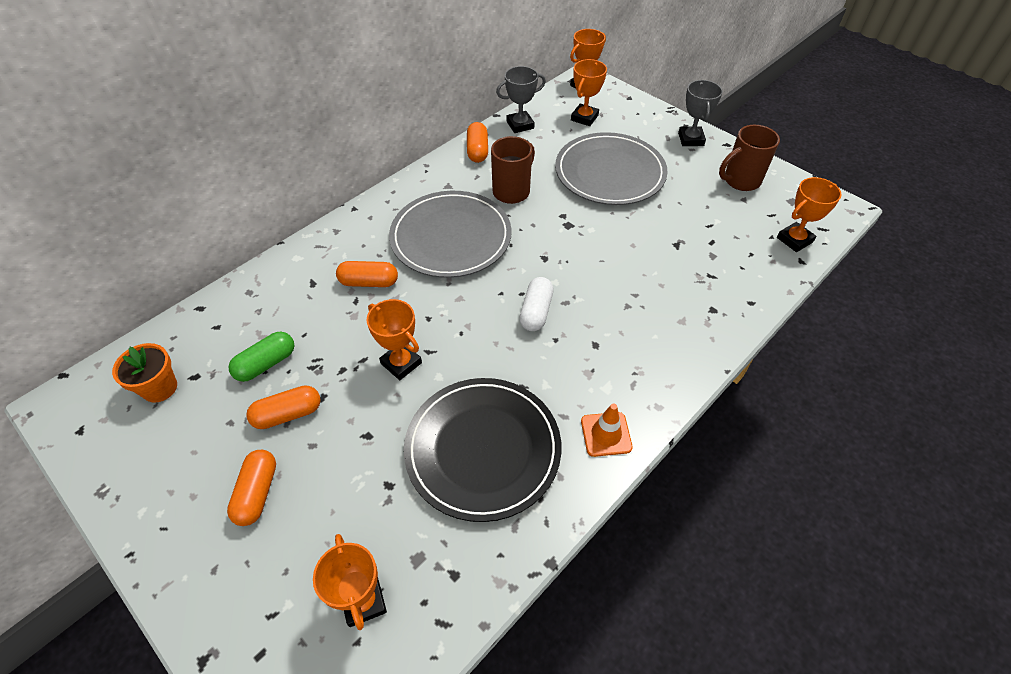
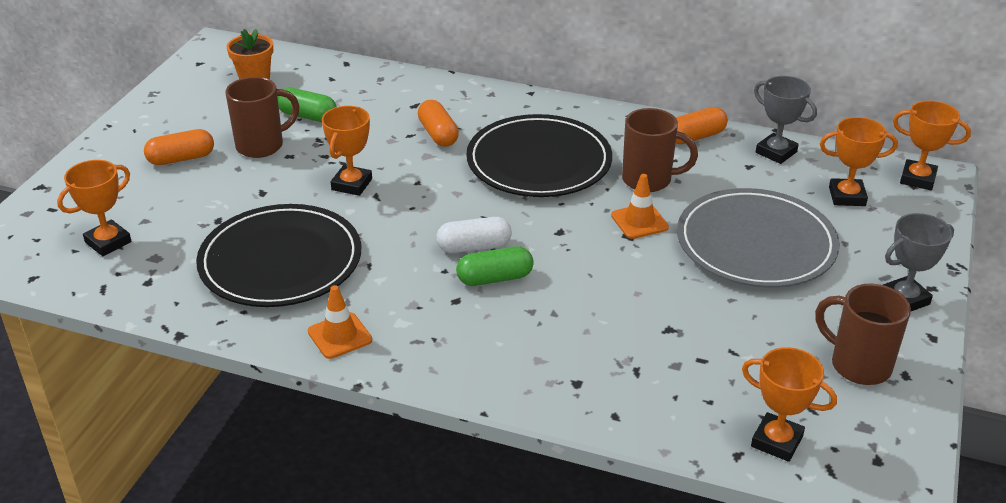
camera: 65 degrees right, 15 degrees down
orange capsule [246,385,321,429] -> brown mug [226,77,299,158]
grey plate [389,191,512,278] -> black plate [466,114,612,197]
none -> green capsule [456,246,534,286]
none -> orange traffic cone [611,174,669,239]

